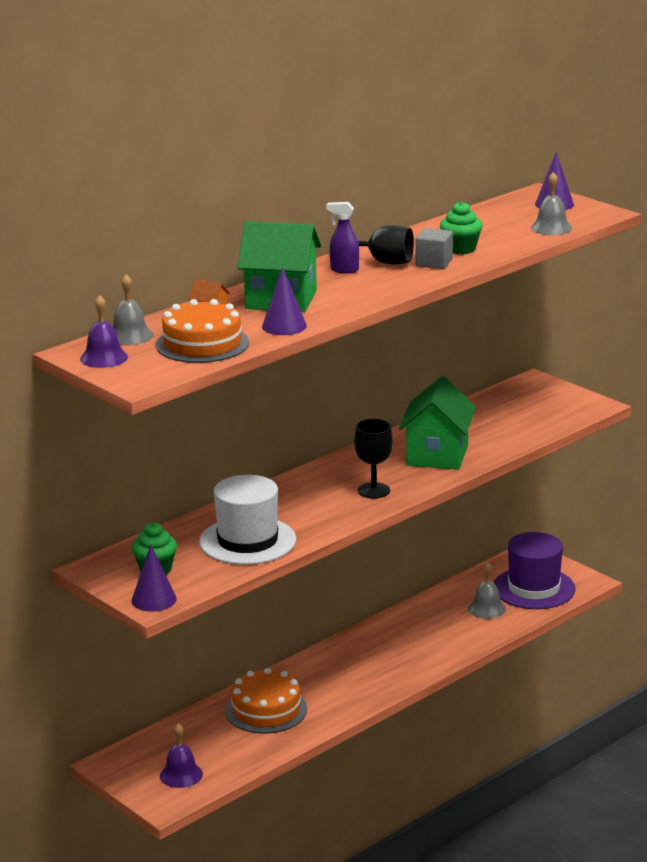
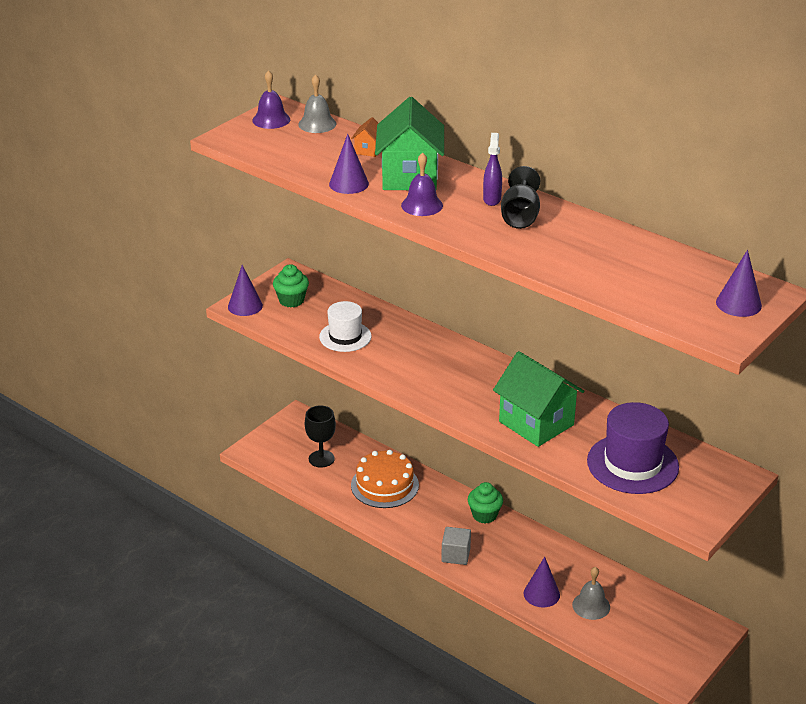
camera: 80 degrees right, 10 degrees up
orange cake [156,299,249,363] -> none
purple bell [160,724,203,788] -> purple bell moved to [401,152,443,216]
white hat [199,475,296,565] -> white hat [319,301,372,352], size x0.64
black goblet [354,419,393,498] -> black goblet moved to [305,405,336,468]
green house [399,376,476,470] -> green house turned 45 degrees clockwise [493,351,584,447]
grey cube [416,228,453,269] -> grey cube moved to [441,527,471,565]
green cupcake [440,201,483,254] -> green cupcake moved to [468,482,503,523]
purple hat [494,532,576,609] -> purple hat moved to [587,402,679,494]
grey bell [531,172,572,235] -> none
none -> purple cone [524,557,560,607]

